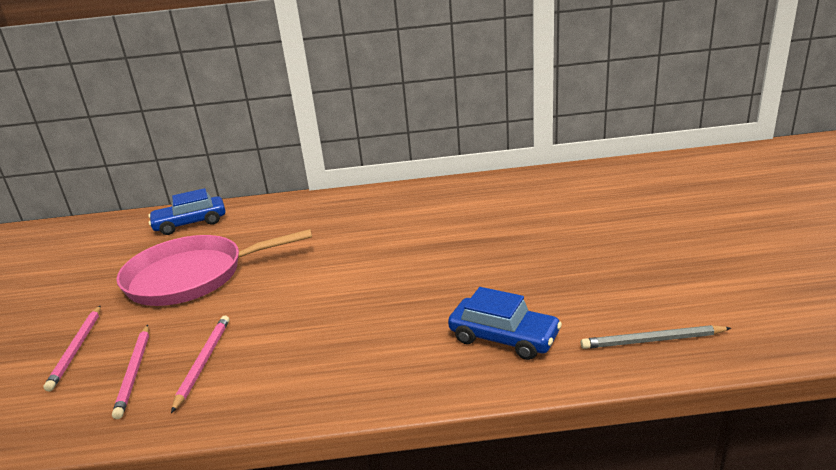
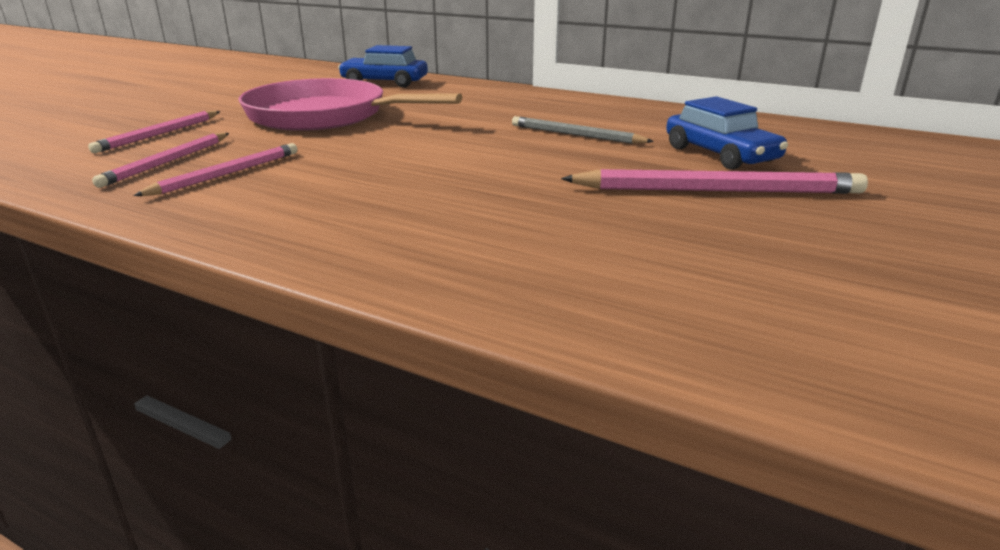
camera: 30 degrees right, 0 degrees up
blue car [448,287,562,360] -> blue car moved to [666,96,788,170]
grey pencil [581,325,731,349] -> grey pencil moved to [512,116,654,144]
none -> pink pencil [561,169,868,194]

